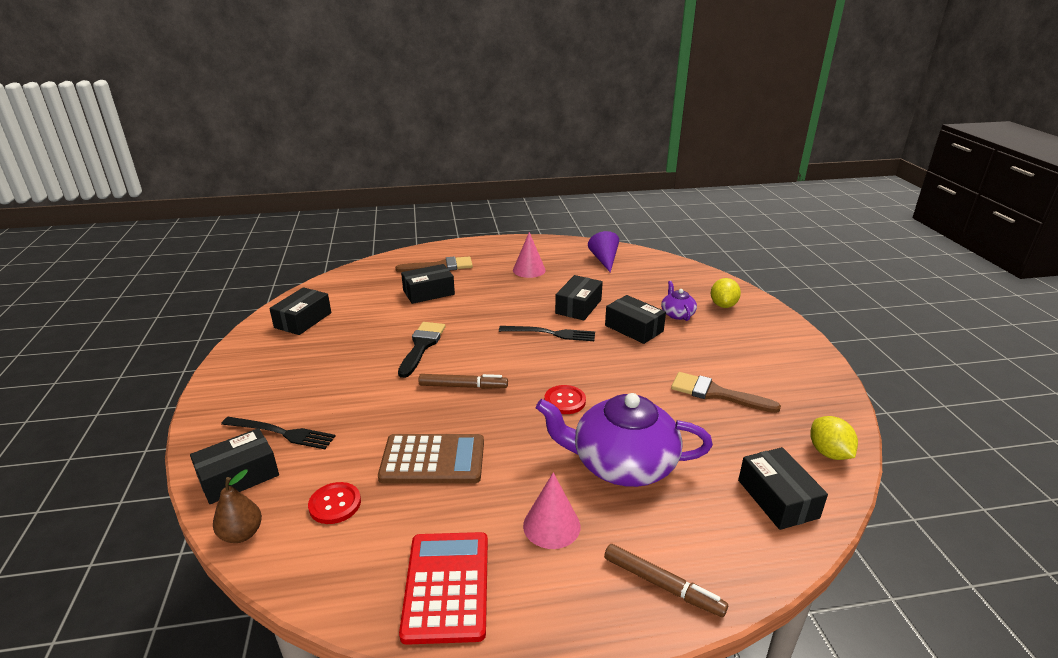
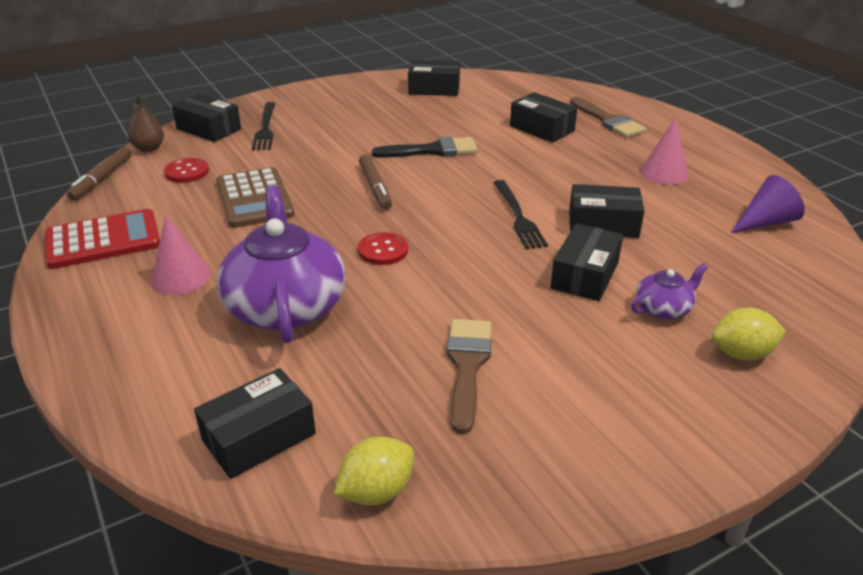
camera: 70 degrees right, 5 degrees up
brown marker [604,544,728,617] -> brown marker moved to [67,147,132,201]

